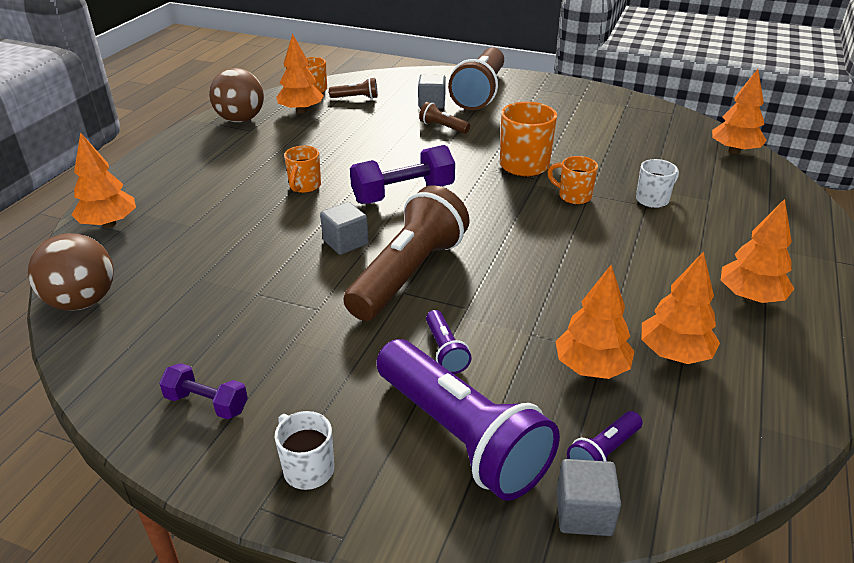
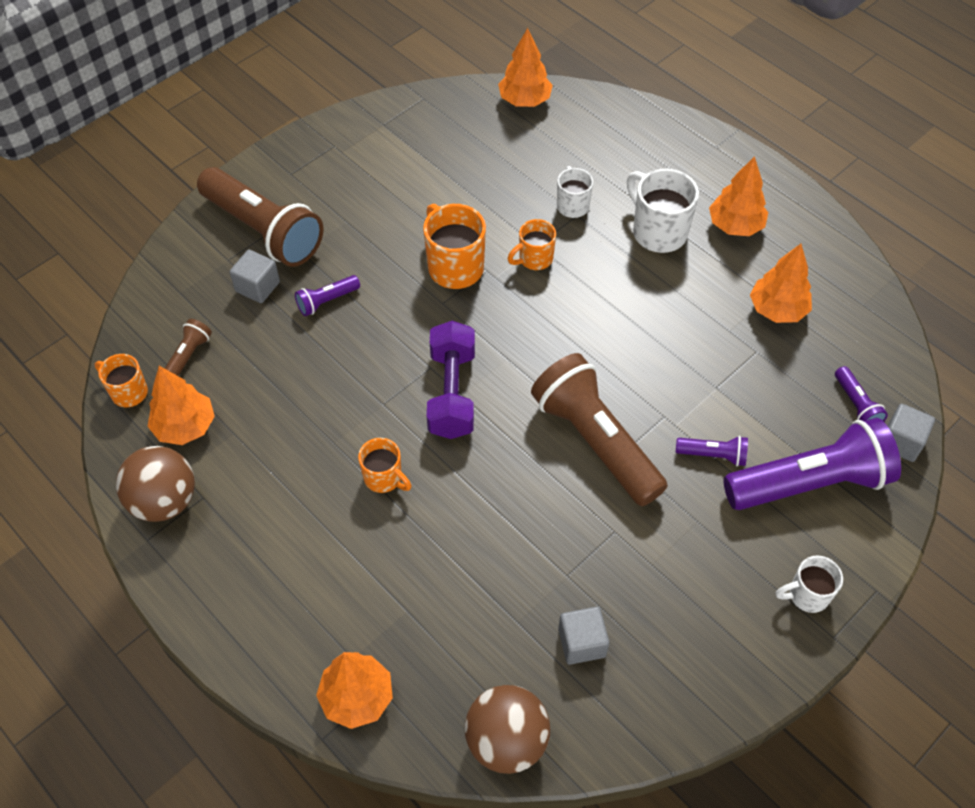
camera: 65 degrees left, 20 degrees up
purple dumbbell [159,363,248,420] -> none
grey cube [320,202,369,255] -> grey cube moved to [558,607,609,665]
brown flashlight [419,102,470,134] -> purple flashlight [295,275,360,316]
orange tree [555,265,635,379] -> none
none -> white mug [627,169,699,253]

